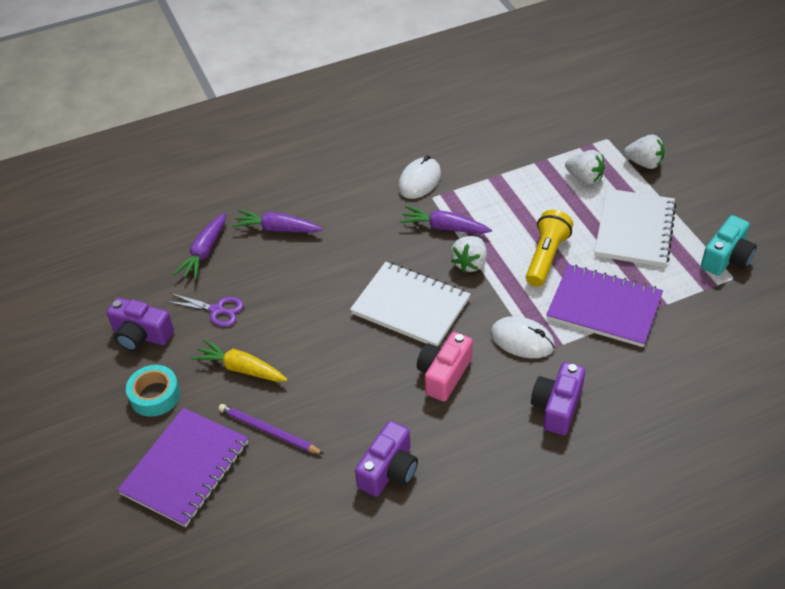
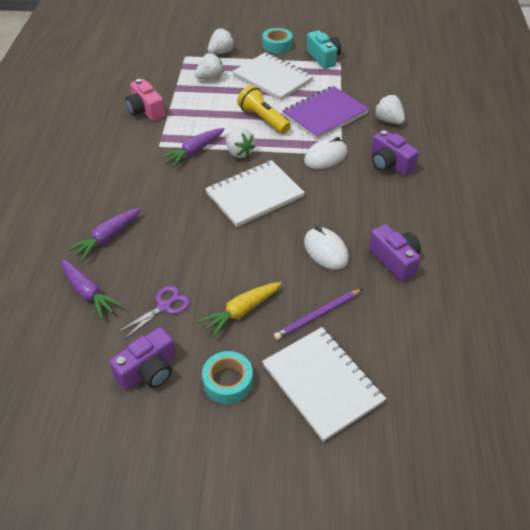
camera: 65 degrees left, 0 degrees up
purple notebook [117,408,248,527] -> white notebook [262,327,386,442]
white mouse [398,155,441,199] -> white mouse moved to [304,226,349,270]
pink camera [417,332,473,401] -> pink camera moved to [125,79,165,121]
none -> turquoise tape [262,28,293,53]
none -> white strawberry [374,95,405,124]

